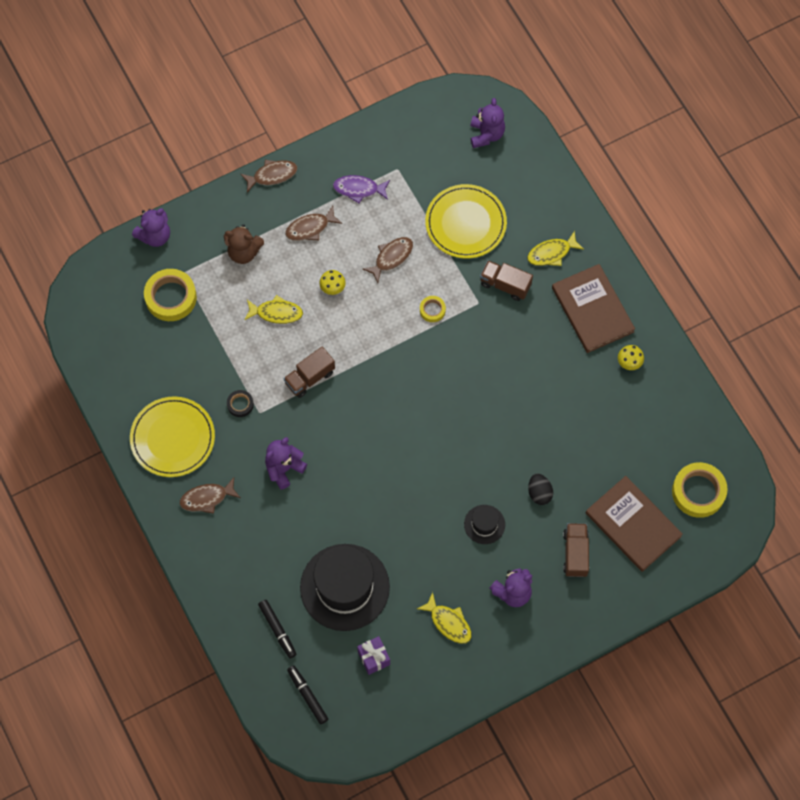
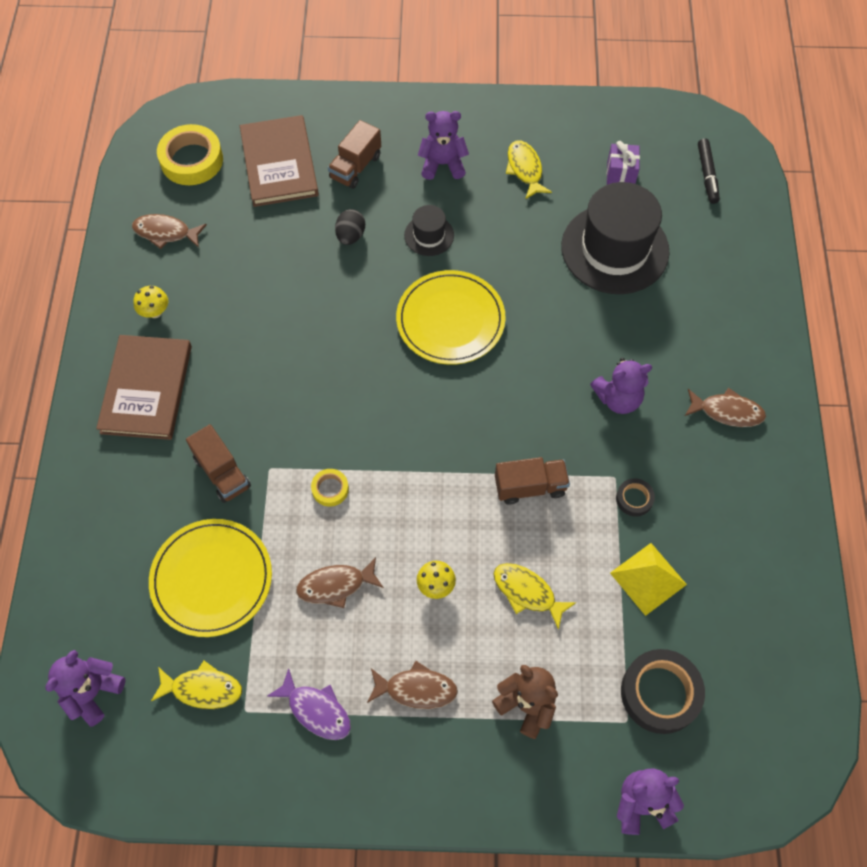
camera: 150 degrees left, 5 degrees down
yellow plate [130,396,215,477] -> yellow plate moved to [396,270,506,365]
yellow tape [144,269,197,321] -> black tape [621,649,705,734]
brown fish [241,160,297,192] -> brown fish moved to [132,214,207,249]
black marker [258,600,297,658] -> none
yellow fish [527,231,584,266] -> yellow fish moved to [151,661,242,709]
none -> yellow pyramid [610,543,687,616]

